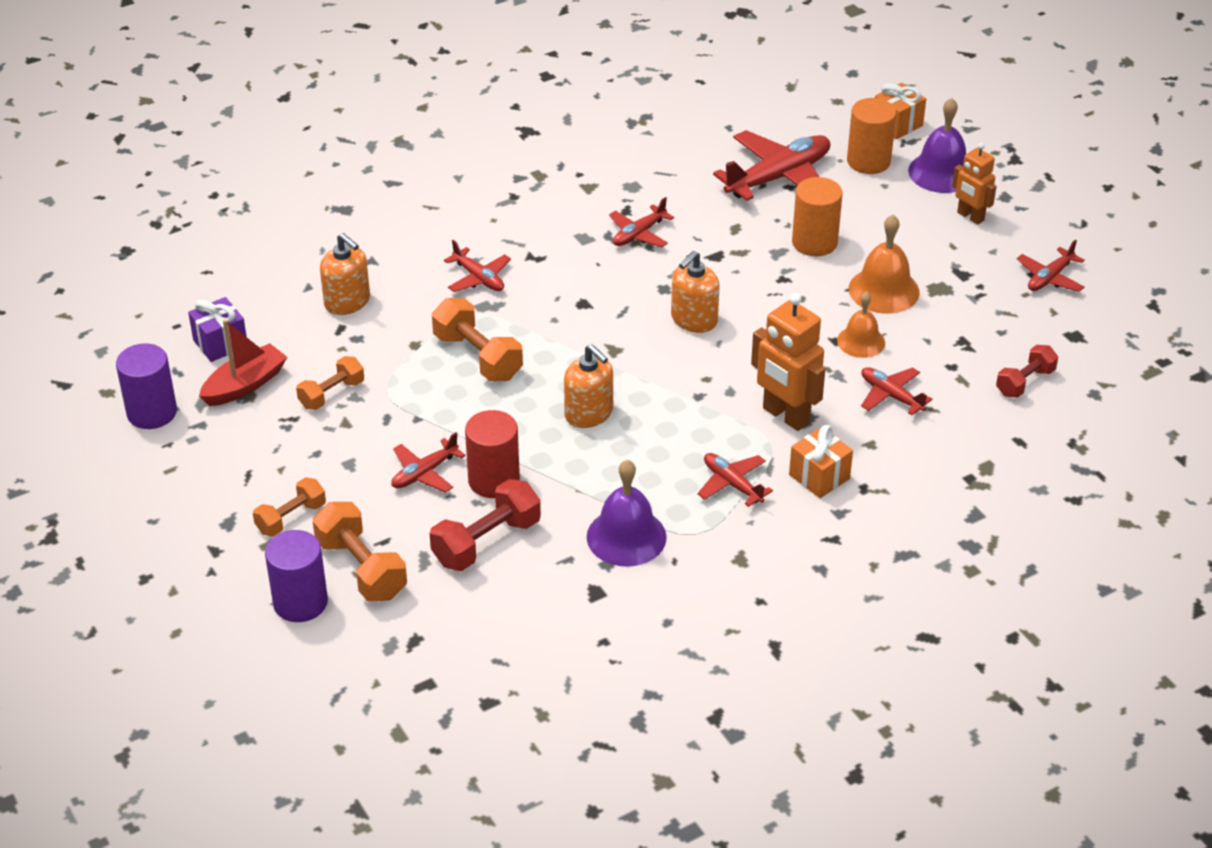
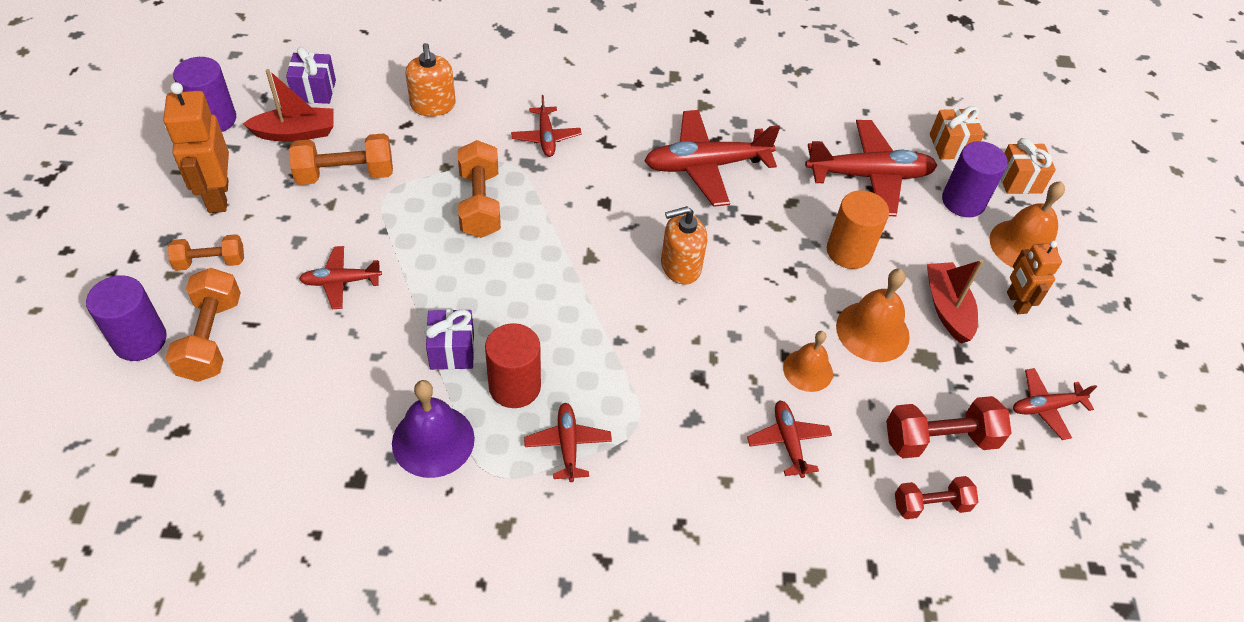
camera: 30 degrees right, 10 degrees up
orange dumbbell [296,356,364,410] -> orange dumbbell [289,133,393,185], size x1.55
red dumbbell [430,479,541,571] -> red dumbbell moved to [886,396,1011,458]
red cylinder [465,410,520,498] -> red cylinder moved to [485,323,541,408]
orange soap dispenser [564,344,613,428] -> none
red plane [609,197,674,248] -> red plane [644,110,780,207], size x1.86
orange robot [751,293,825,431] -> orange robot moved to [163,82,229,213]
orange gift [789,425,853,498] -> orange gift moved to [930,106,984,160]
orange cylinder [847,98,896,174] -> purple cylinder [942,141,1008,217]
purple bell [908,98,966,193] -> orange bell [990,181,1065,268]
none -> purple gift [425,309,474,370]
none -> red boat [927,260,984,344]

